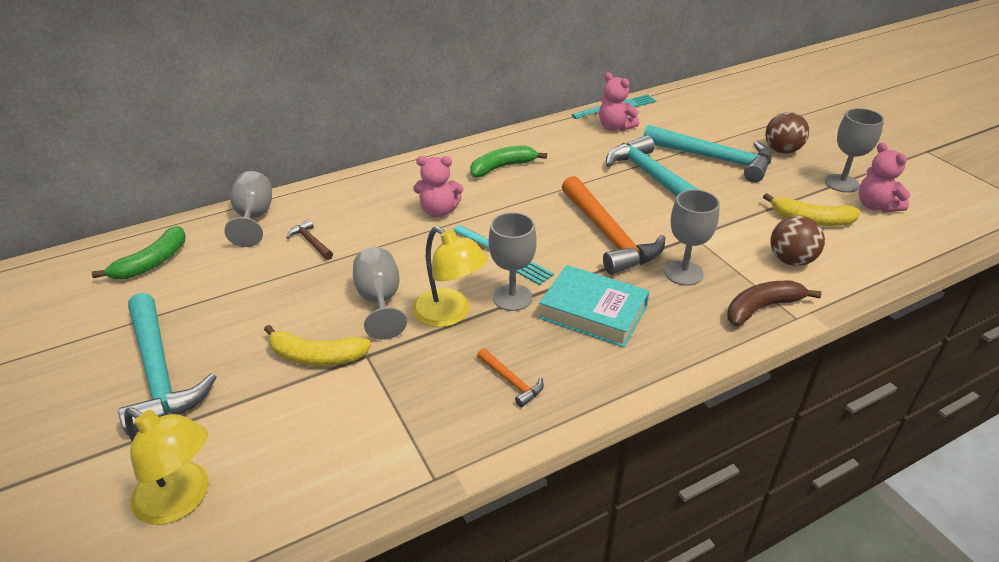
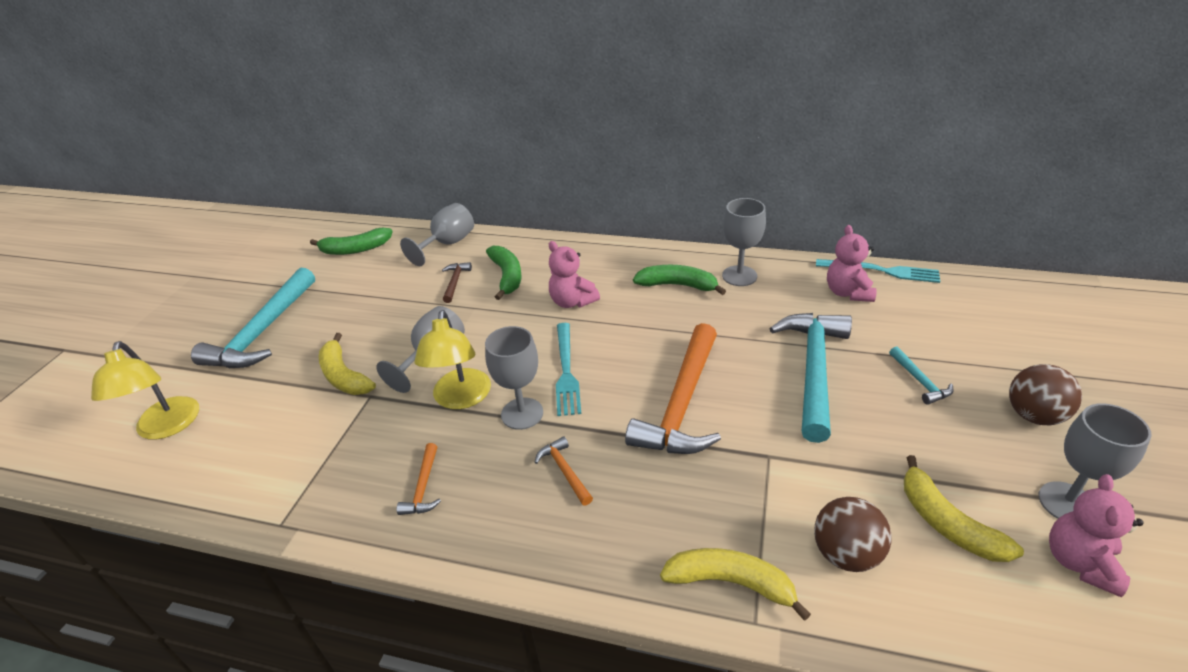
camera: 45 degrees right, 0 degrees up
turquoise book [539,265,649,347] -> orange hammer [534,436,593,506]
turquoise hammer [643,125,772,183] -> turquoise hammer [889,346,953,405], size x0.44
grey goblet [664,190,720,286] -> grey goblet moved to [722,198,766,286]
brown banana [727,281,821,327] -> yellow banana [660,548,811,621]
none -> green banana [486,246,521,300]

